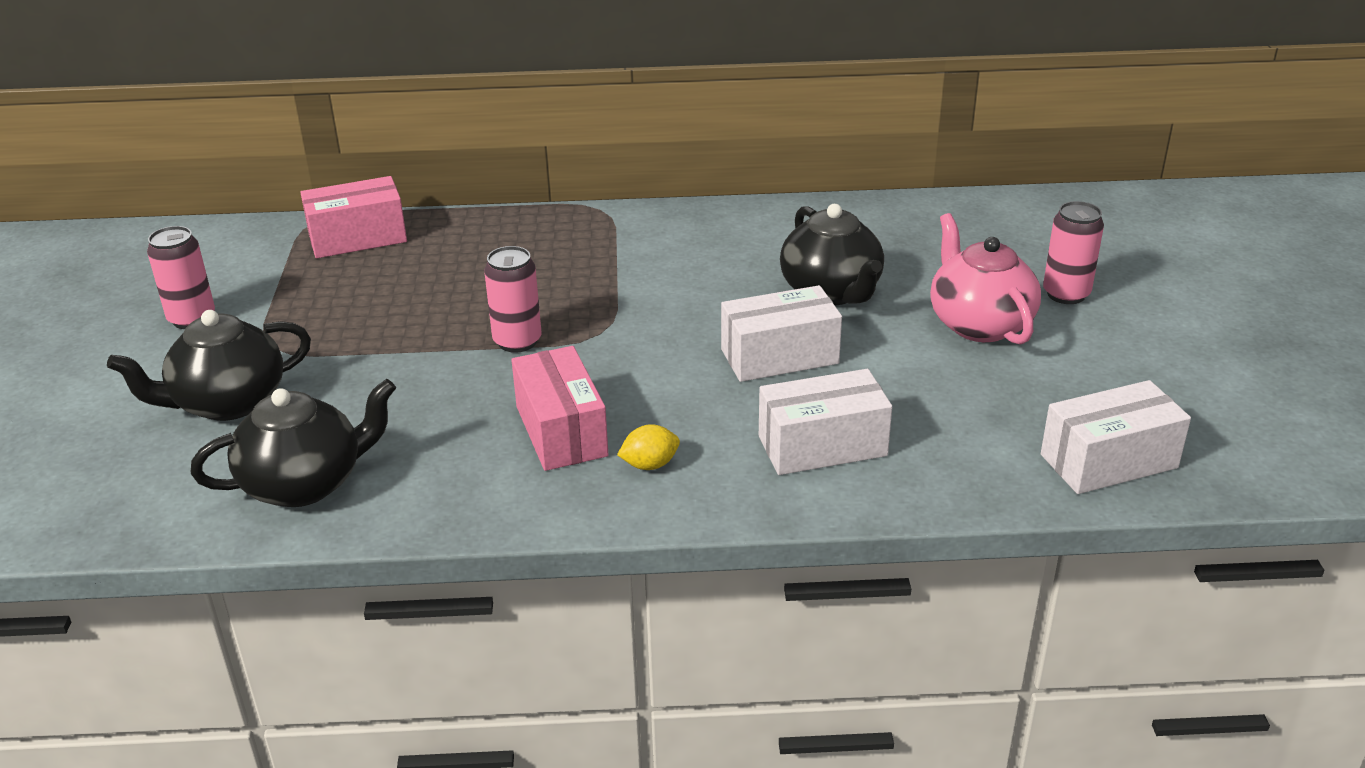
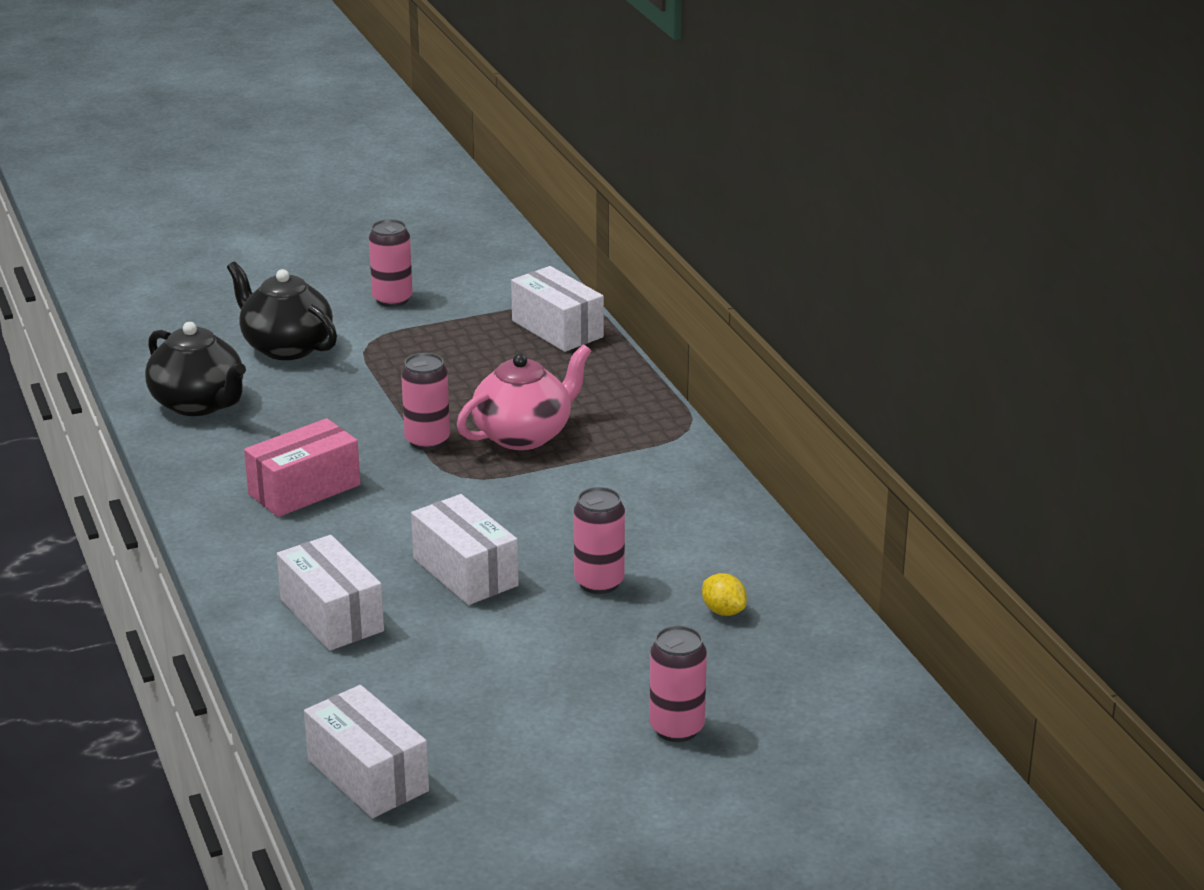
camera: 70 degrees right, 5 degrees down
pink box [300,176,407,258] -> white box [511,266,604,352]
yellow lemon [617,424,680,470] -> yellow lemon moved to [702,573,747,616]
black teapot [780,204,884,305] -> pink can [574,487,625,594]
pink teapot [930,213,1041,345] -> pink teapot moved to [457,344,591,450]

